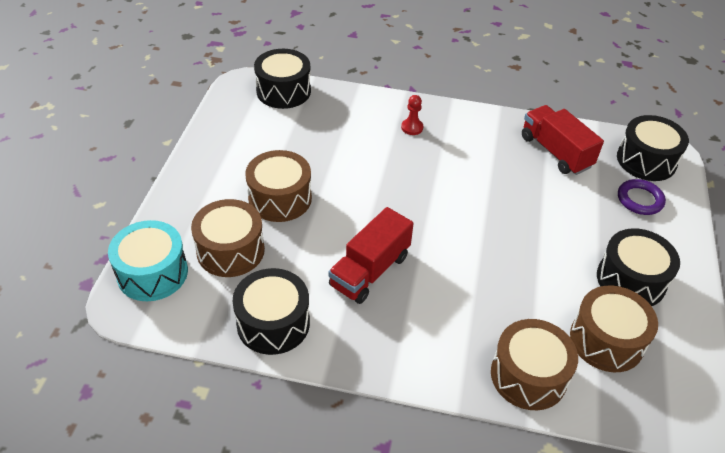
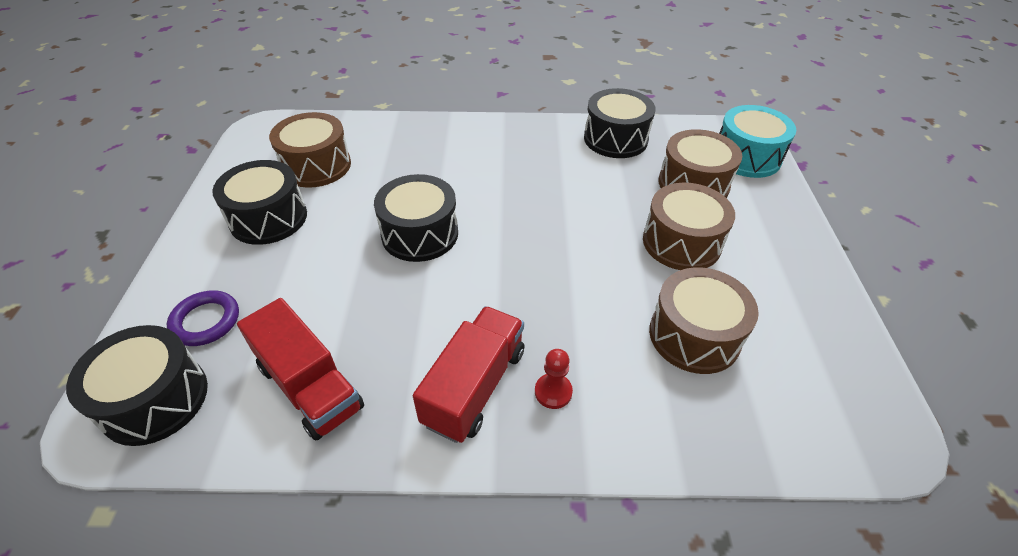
camera: 170 degrees right, 0 degrees up
black drum [254,49,311,109] -> black drum moved to [374,174,458,262]
red truck [328,207,414,304] -> red truck moved to [413,306,525,443]
brown drum [491,319,578,410] -> brown drum moved to [649,268,759,374]

